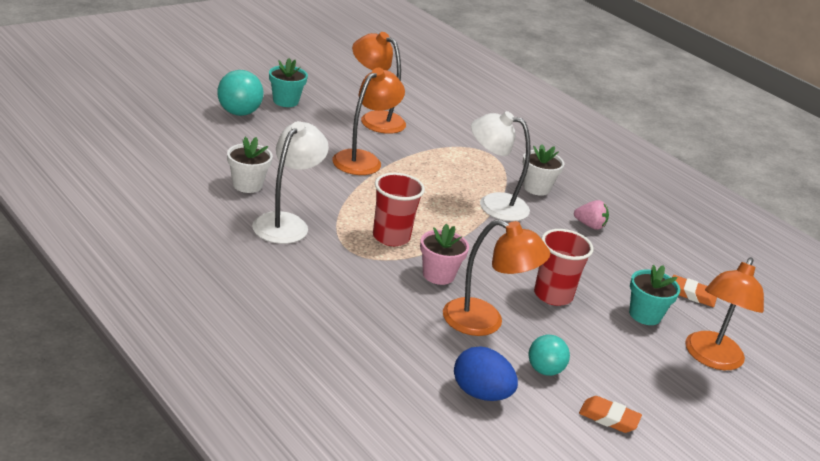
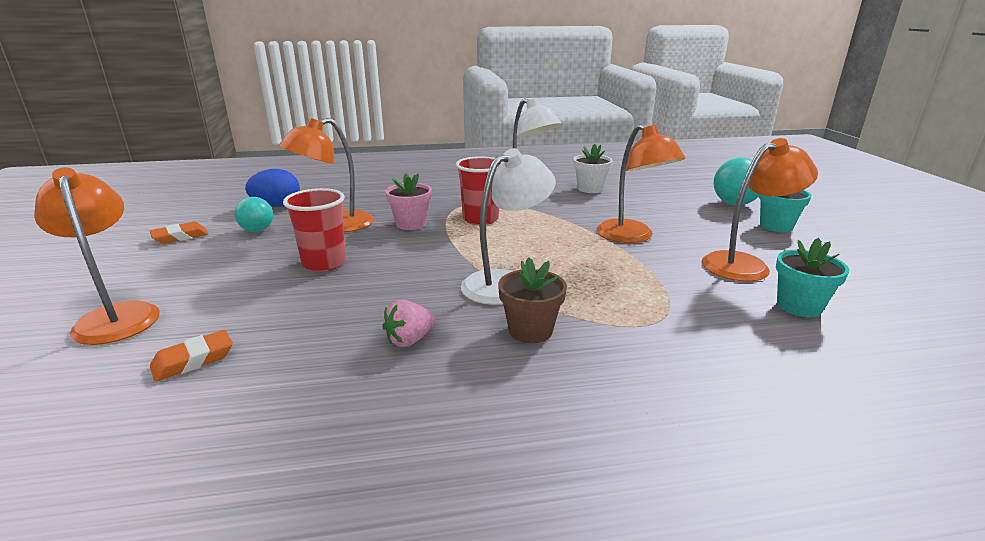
camera: 125 degrees right, 5 degrees down
white flower pot [523,144,564,196] -> brown flower pot [498,257,567,343]
turquoise flower pot [629,265,680,325] -> turquoise flower pot moved to [776,238,849,317]

